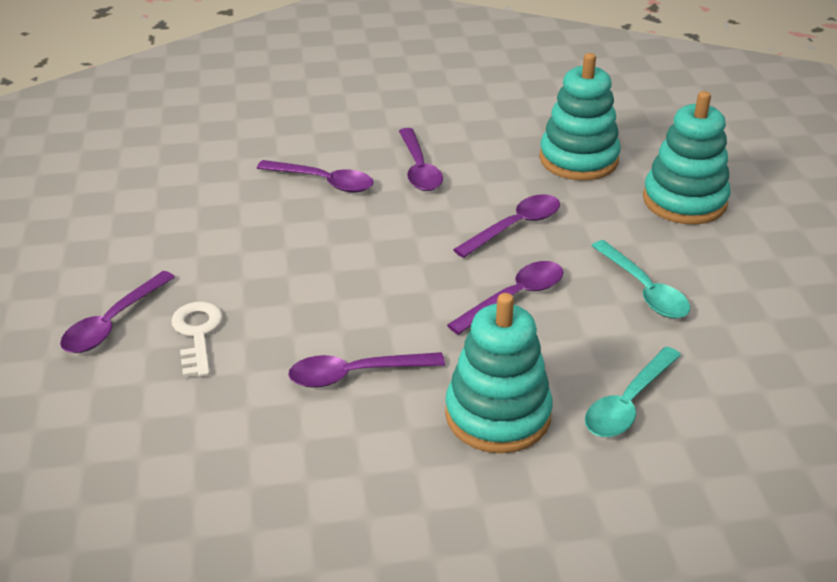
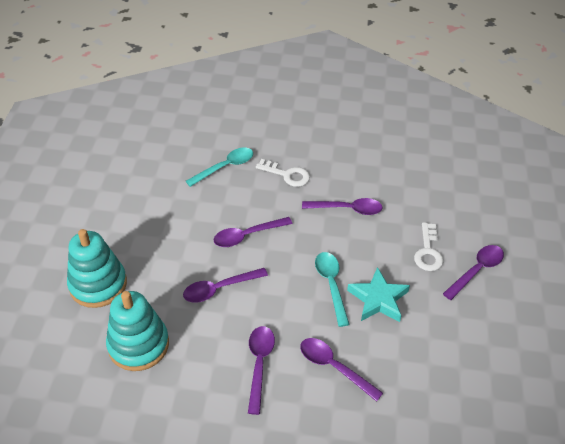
camera: 165 degrees left, 10 degrees up
turquoise stacking toy [445,293,553,453] -> white key [256,159,310,187]
turquoise spoon [591,240,690,318] -> turquoise spoon moved to [315,252,350,327]
none -> turquoise star [347,267,410,322]

